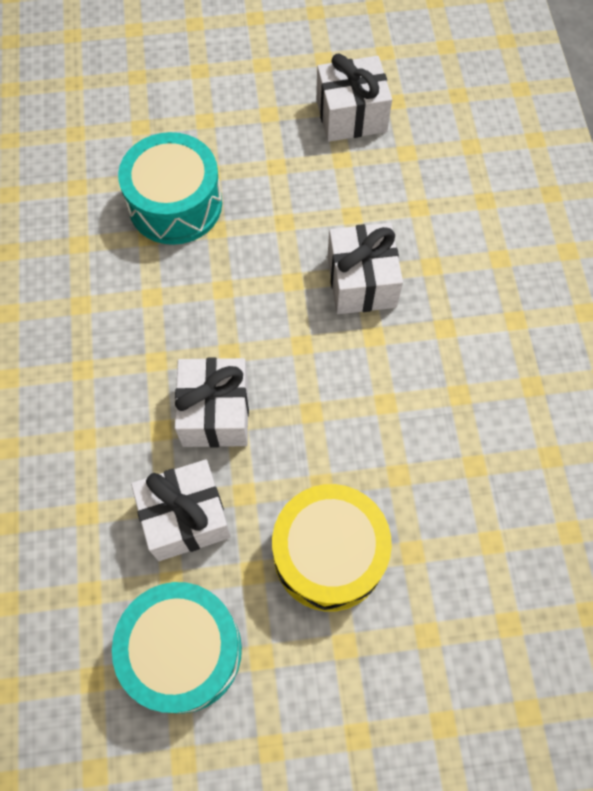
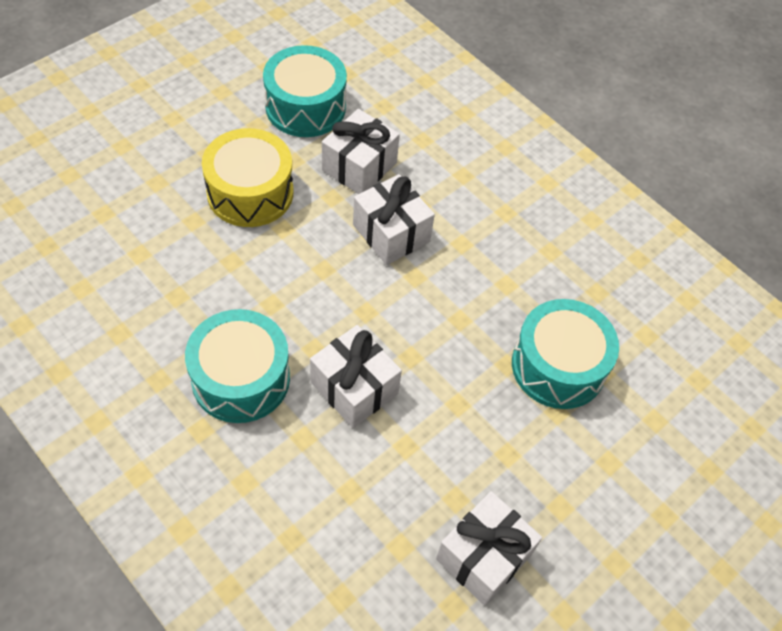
camera: 140 degrees right, 10 degrees down
none -> turquoise drum [185,309,290,423]

